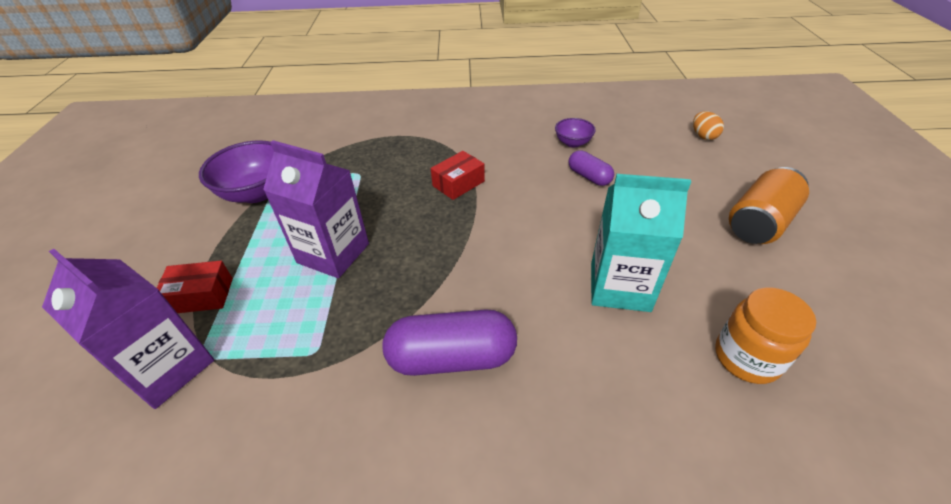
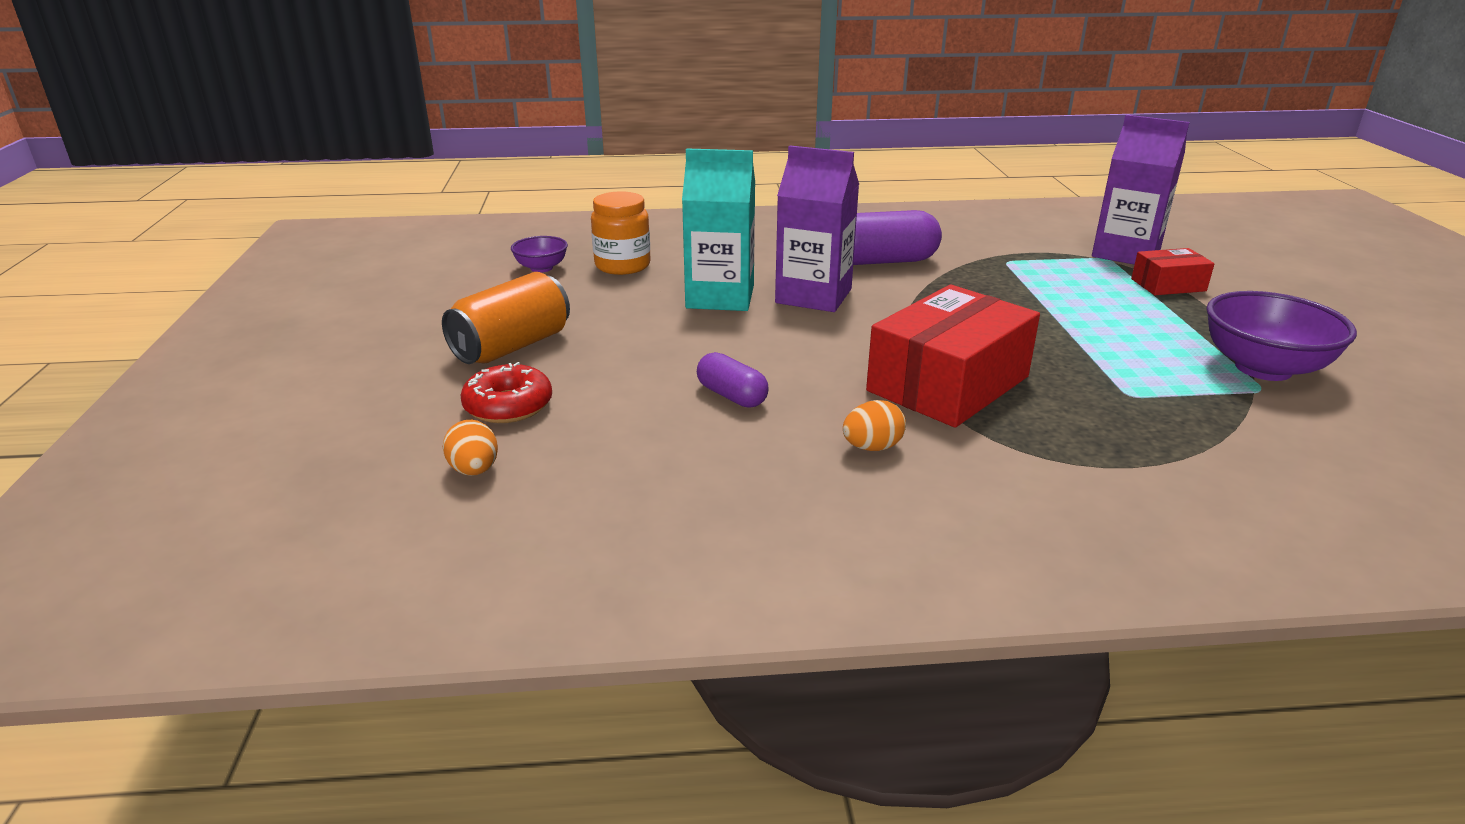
camera: 175 degrees right, 15 degrees down
purple carton [263,140,369,278] -> purple carton moved to [775,145,859,312]
red box [431,151,485,200] -> red box [866,284,1040,428], size x1.97
purple bowl [555,118,596,148] -> purple bowl moved to [511,236,568,273]
none -> red donut [461,362,552,423]
none -> orange egg [843,400,906,451]

